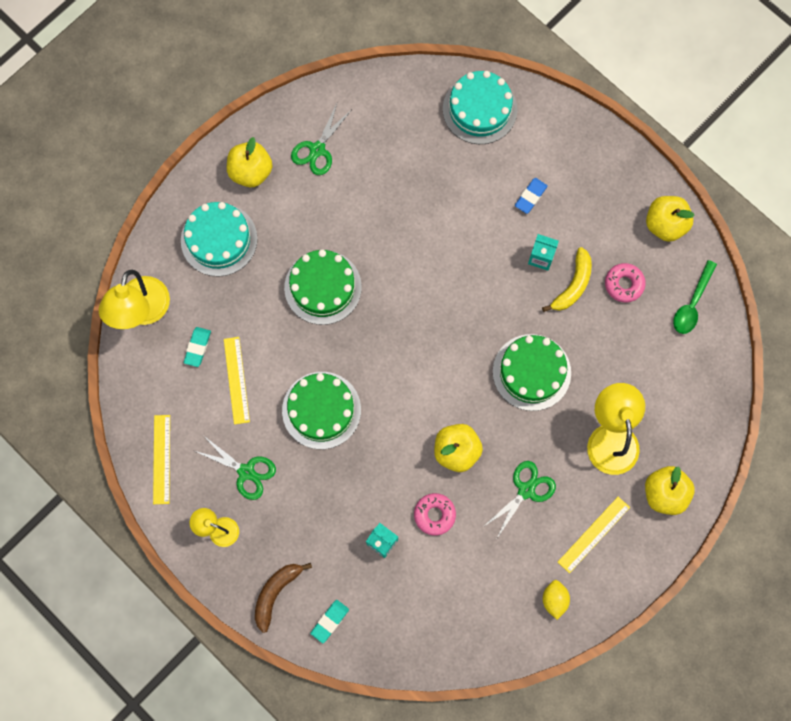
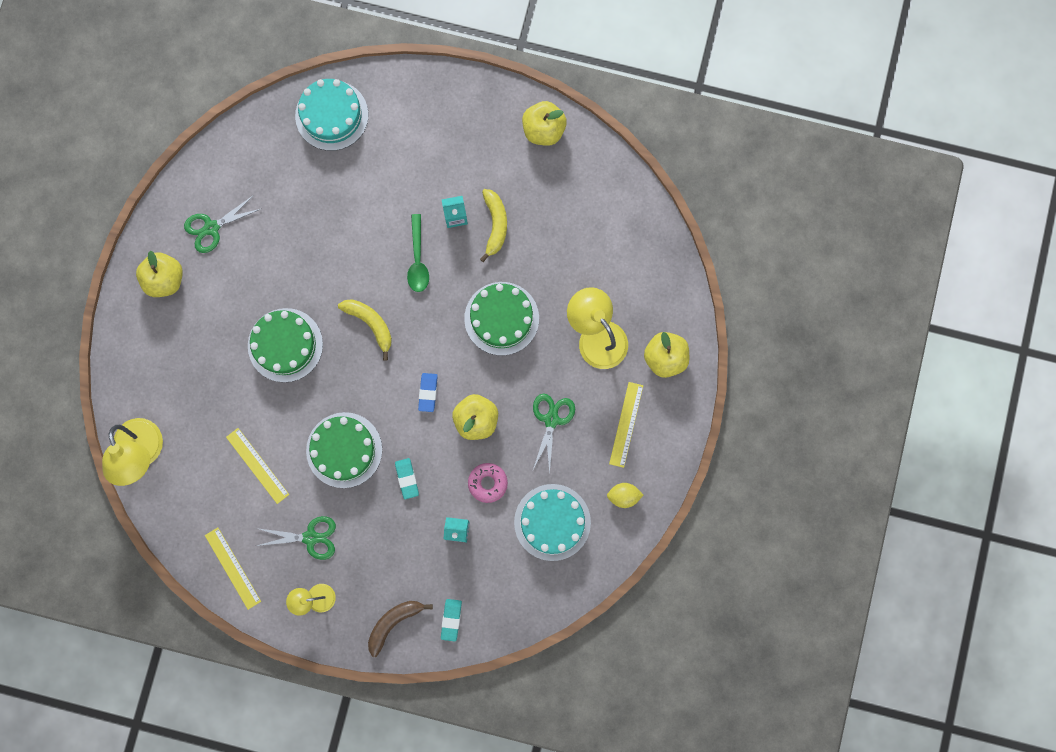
camera: 30 degrees left, 5 degrees up
turquoise cake [181,202,258,277] -> turquoise cake moved to [514,484,591,561]
turquoise eraser [184,327,211,367] -> turquoise eraser moved to [395,458,419,499]
brown banana [255,563,312,633] -> brown banana turned 45 degrees clockwise [368,601,433,657]
green scissors [291,104,351,175] -> green scissors turned 60 degrees clockwise [184,195,260,253]
blue eraser [515,178,548,214] -> blue eraser moved to [418,373,438,412]
yellow lemon [543,580,570,620] -> yellow lemon turned 60 degrees counterclockwise [607,483,643,508]
pink donut [605,263,646,303] -> none
green spoon [673,260,717,334] -> green spoon moved to [407,214,429,292]
none -> yellow banana [338,299,392,361]

